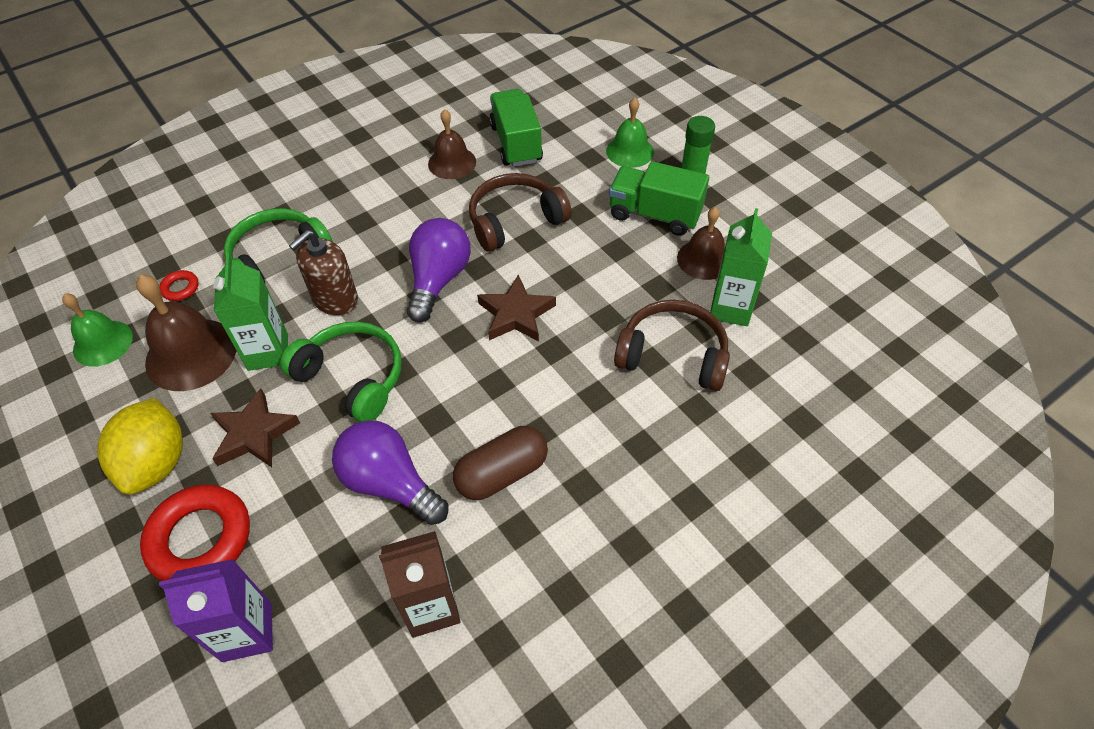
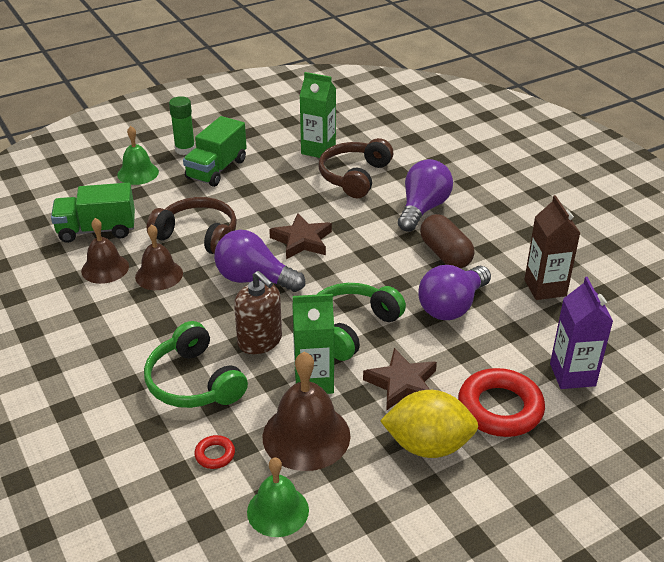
camera: 85 degrees left, 15 degrees down
brown headphones [469,173,572,252] -> brown headphones turned 135 degrees clockwise [147,197,237,254]
brown bell [677,207,725,280] -> brown bell moved to [135,224,183,290]
none -> purple light bulb [398,159,453,232]

